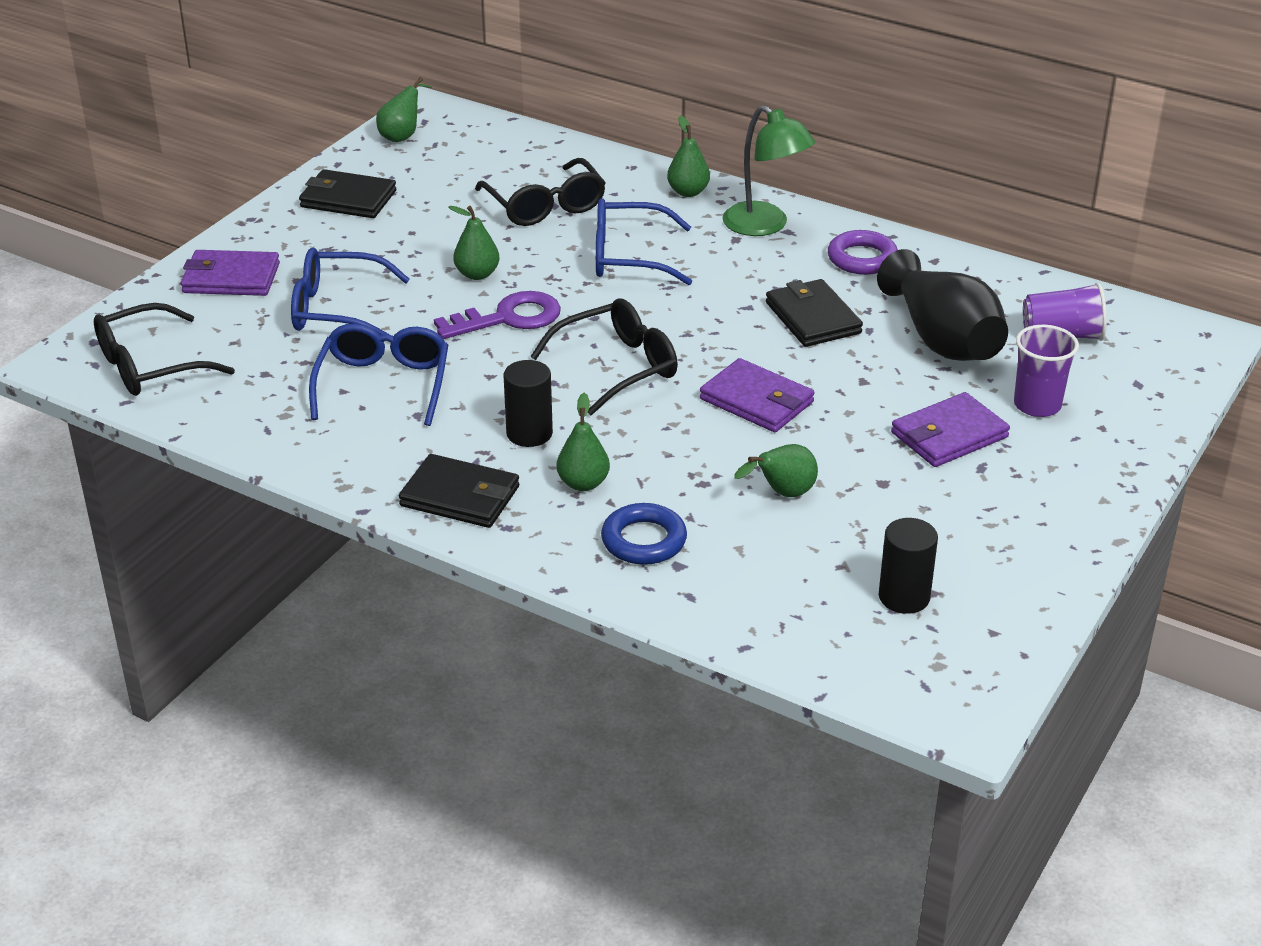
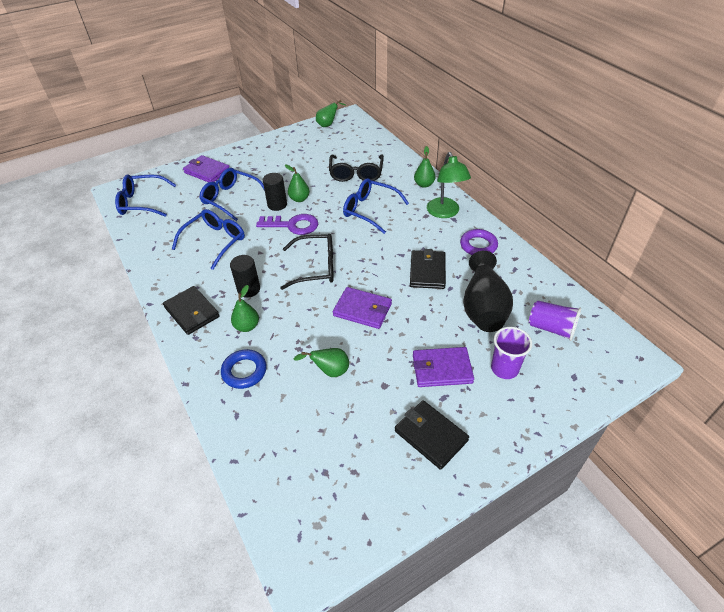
camera: 30 degrees right, 10 degrees up
black glasses [94,303,235,396] -> blue glasses [115,174,176,217]
black wallet [299,169,396,218] -> black wallet moved to [395,400,469,470]
purple wallet [700,358,815,432] -> purple wallet turned 45 degrees counterclockwise [333,287,392,329]
black cylinder [879,518,938,614] -> black cylinder moved to [263,173,287,211]

